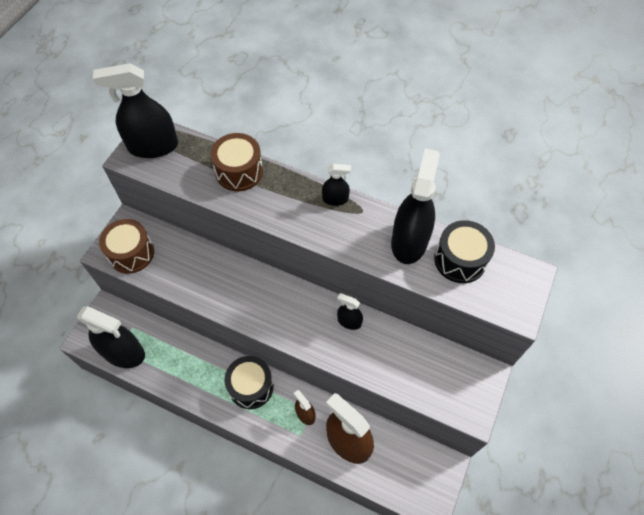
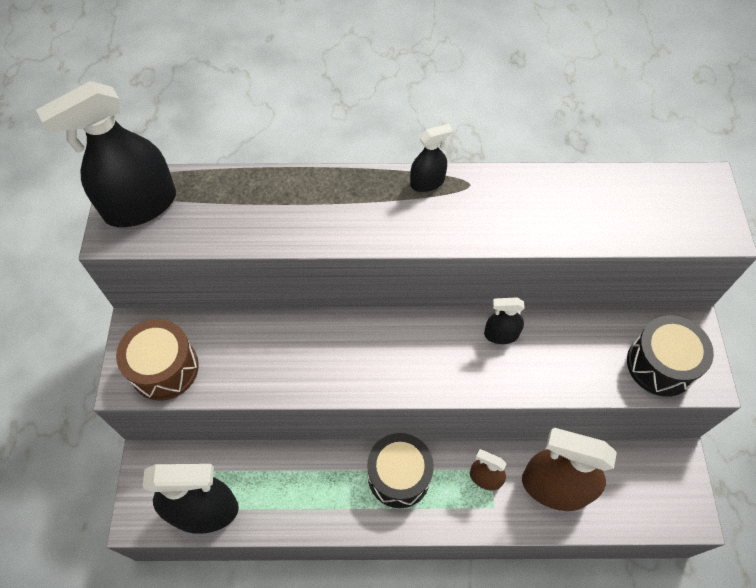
camera: 25 degrees left, 0 degrees up
brown drum [210,133,263,191] -> none
black spray bottle [391,148,440,264] -> none
black drum [434,220,495,283] -> black drum moved to [627,315,714,397]

